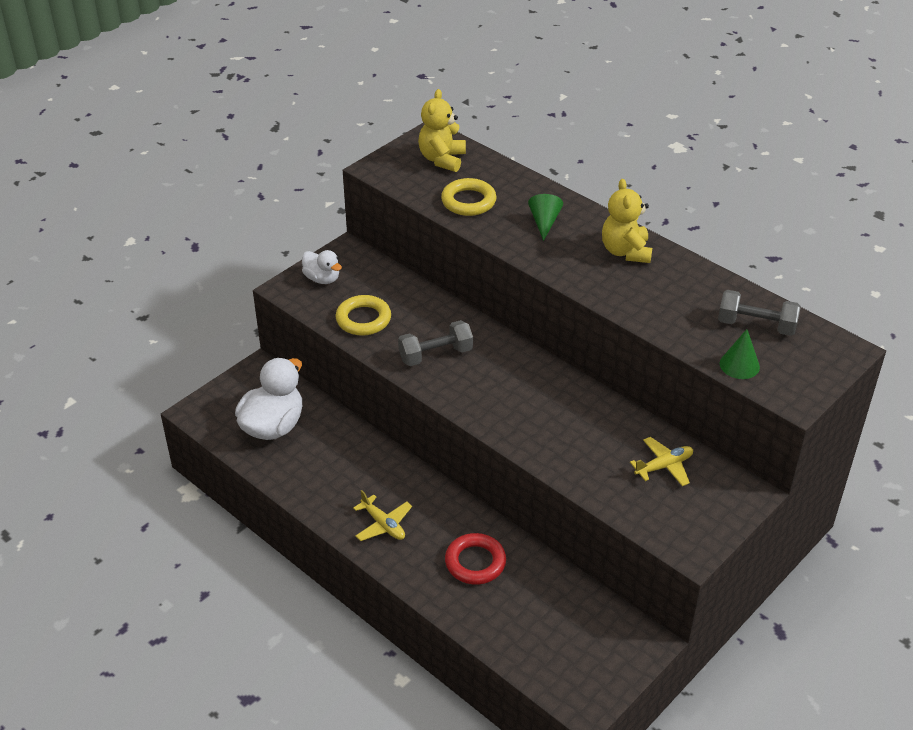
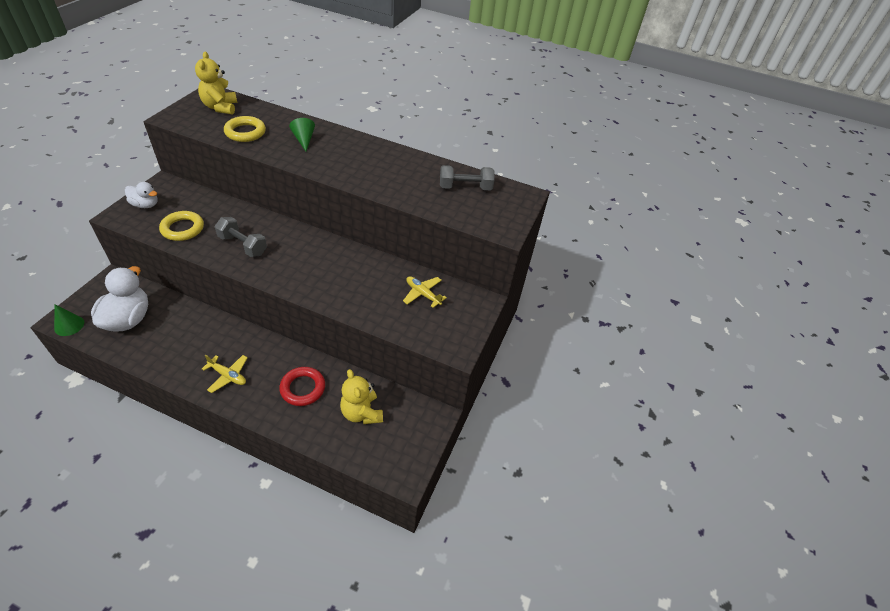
camera: 25 degrees left, 5 degrees up
grey dumbbell [398,320,473,366] -> grey dumbbell turned 75 degrees clockwise [215,217,267,257]
yellow teddy bear [602,179,652,263] -> yellow teddy bear moved to [340,369,383,424]
yellow plane [630,437,693,486] -> yellow plane turned 90 degrees counterclockwise [403,276,447,308]
green cone [720,329,760,379] -> green cone moved to [54,304,84,336]

